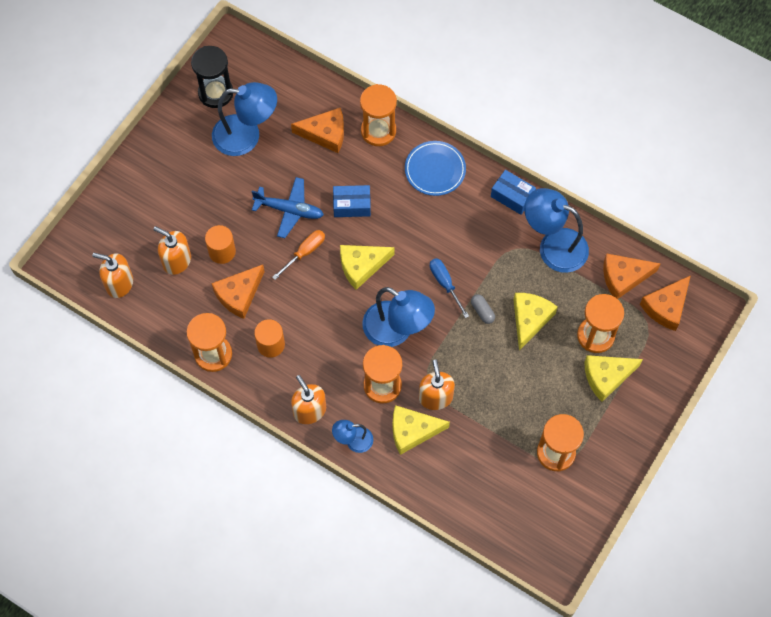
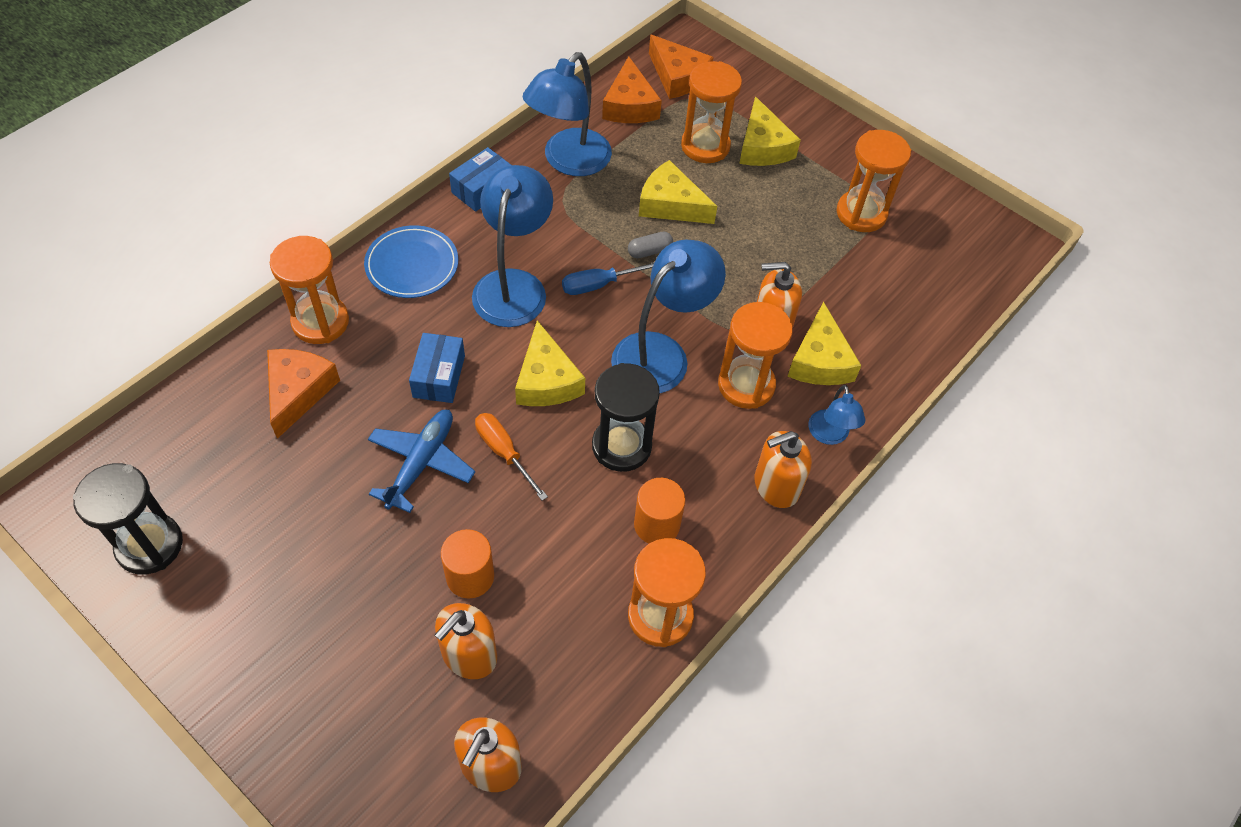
camera: 85 degrees left, 10 degrees down
orange cheese [211,265,265,319] -> none
blue lamp [212,82,277,156] -> blue lamp moved to [472,165,553,327]
none -> black hourglass [592,363,660,472]

